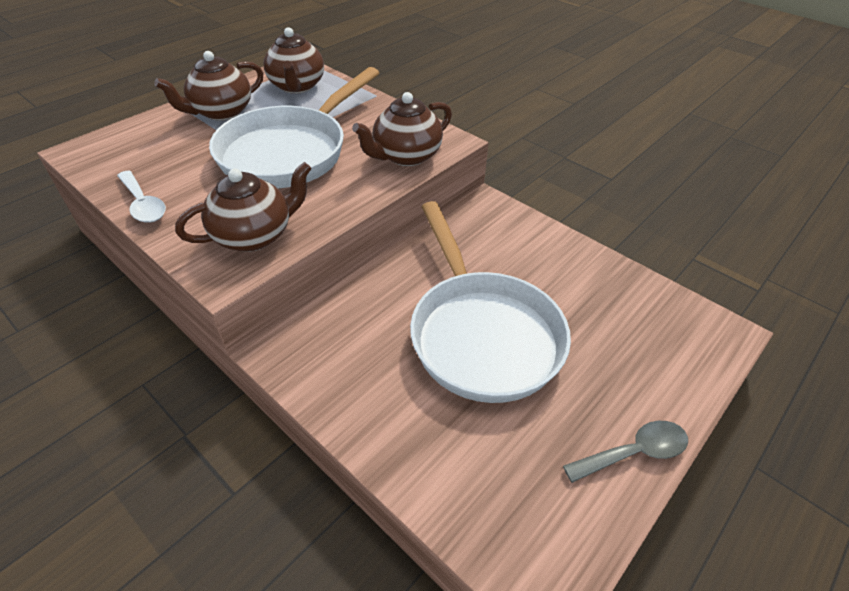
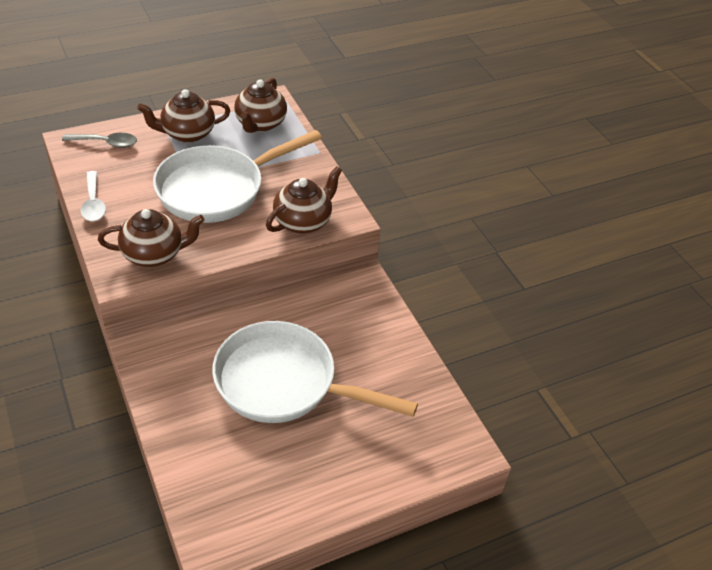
camera: 20 degrees right, 0 degrees up
brown teapot [352,92,452,166] -> brown teapot turned 150 degrees clockwise [266,166,342,234]
white pan [410,201,571,403] -> white pan turned 105 degrees clockwise [212,321,418,423]
grey spoon [563,421,688,483] -> grey spoon moved to [62,133,137,148]

